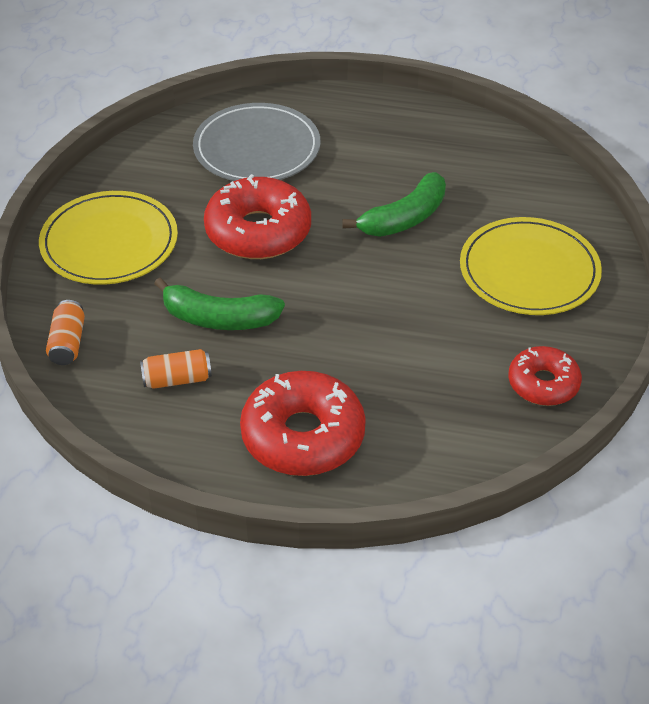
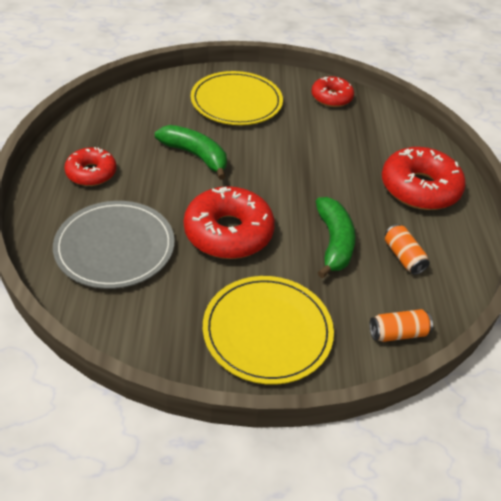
camera: 105 degrees left, 0 degrees up
none -> red donut [64,147,117,186]

